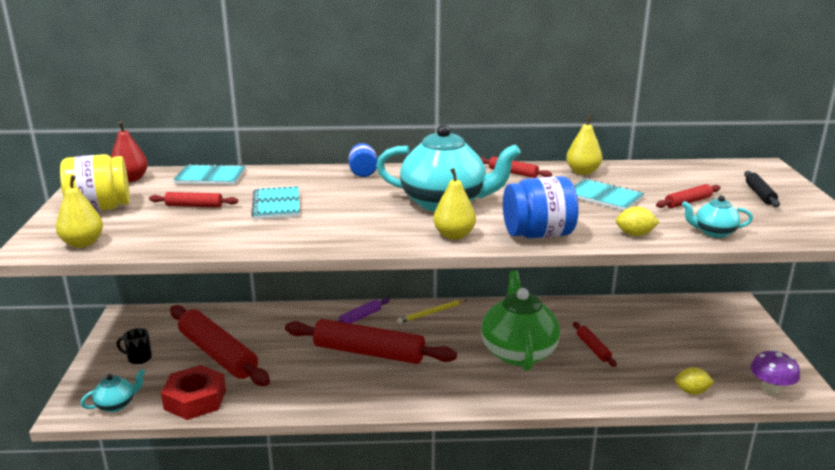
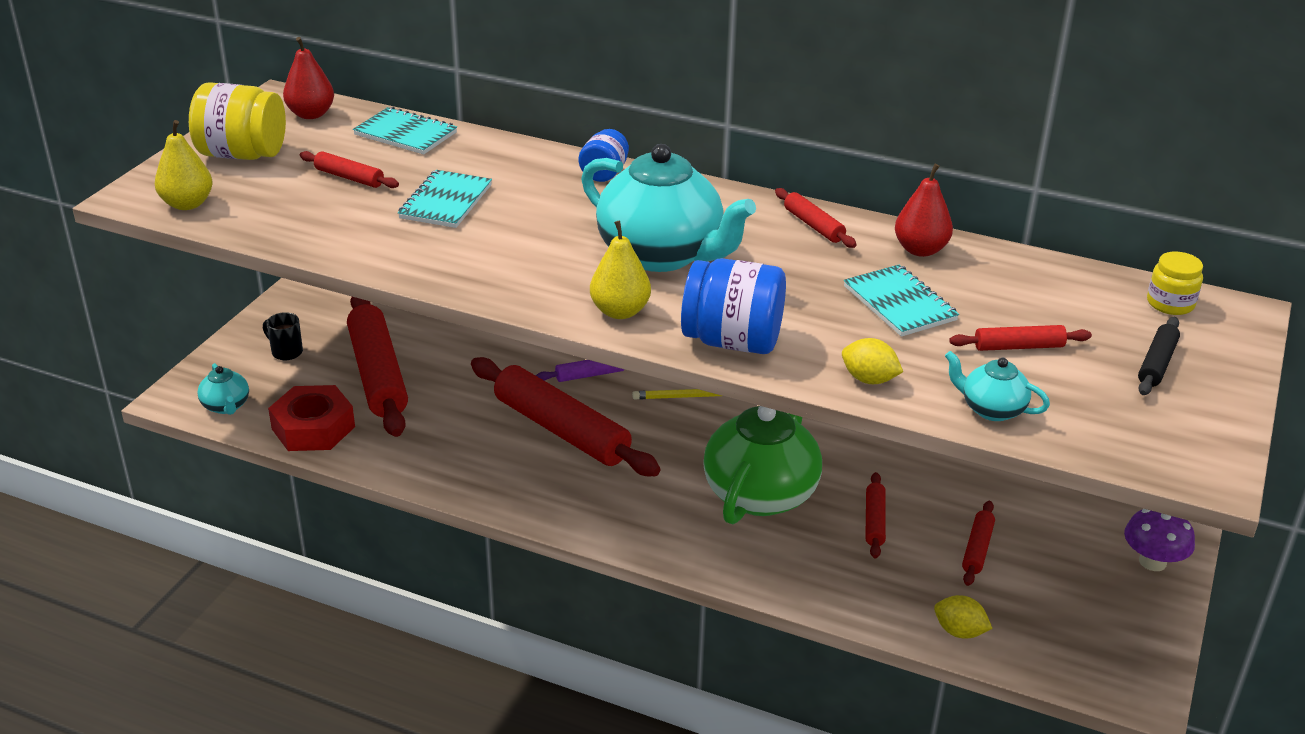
camera: 25 degrees right, 10 degrees up
turquoise teapot [80,369,145,412] -> turquoise teapot turned 75 degrees clockwise [197,363,249,415]
yellow pear [566,114,603,175] -> red pear [895,164,953,257]
purple mushroom [750,349,800,395] -> purple mushroom moved to [1124,509,1195,571]
none -> red rolling pin [962,501,995,586]
none -> yellow jar [1147,251,1203,315]

